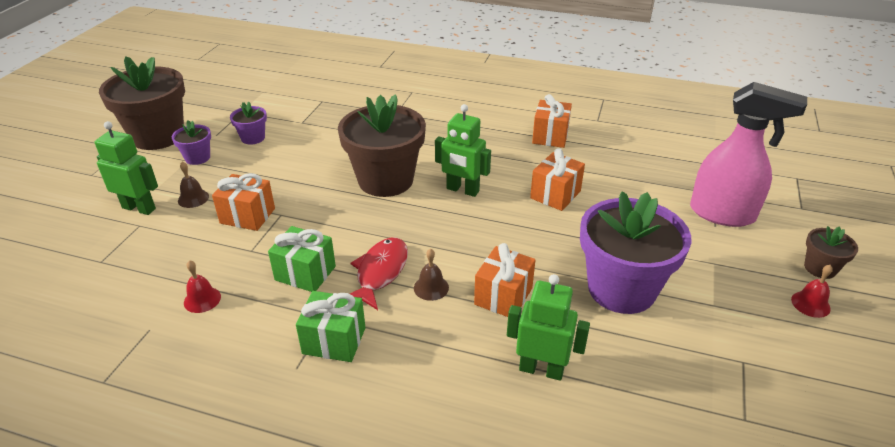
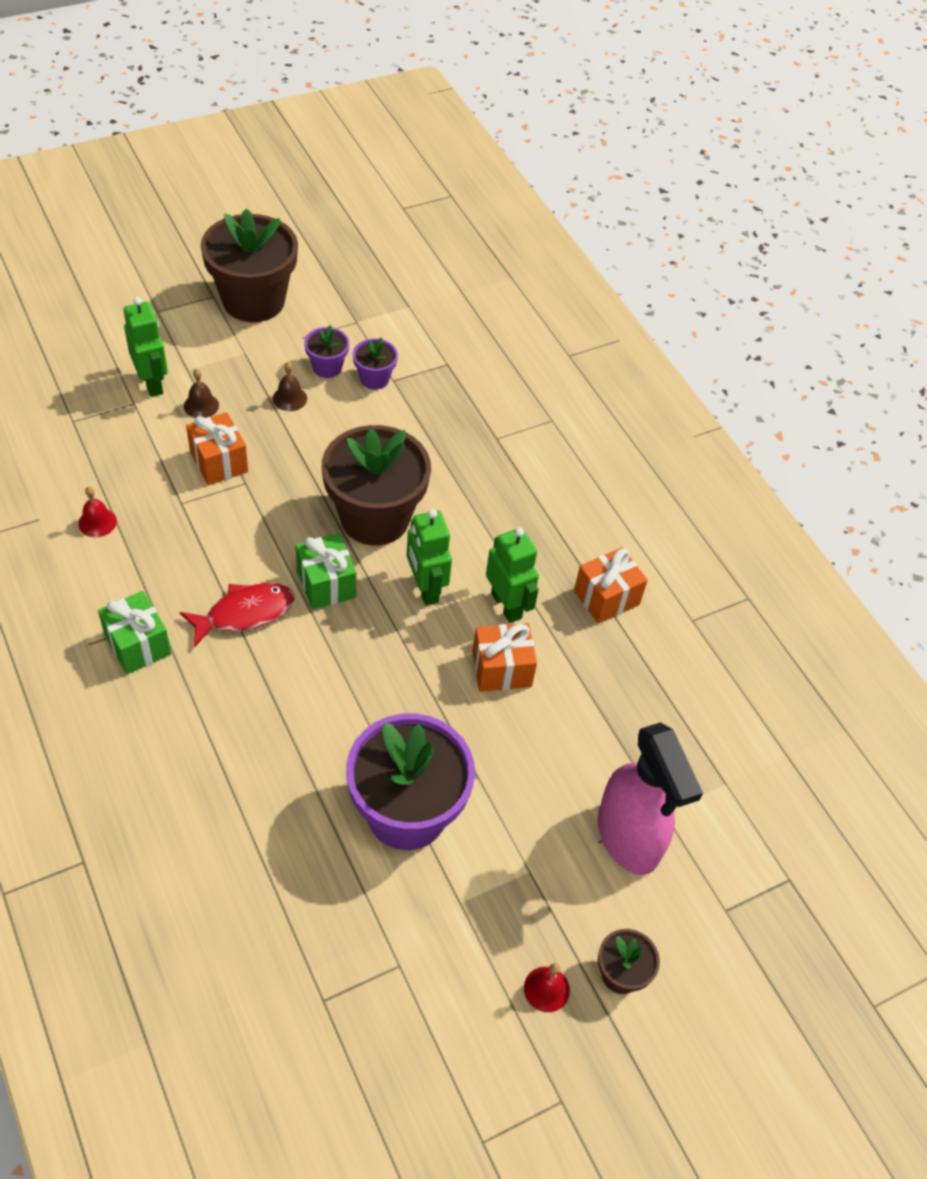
camera: 40 degrees right, 15 degrees up
purple flower pot [172,120,211,165] -> purple flower pot moved to [353,337,398,390]
green gift [268,226,336,292] -> green gift moved to [296,533,356,610]
brown bell [414,249,449,301] -> brown bell moved to [273,362,307,411]
orange gift [474,243,535,317] -> none
green robot [507,274,590,381] -> green robot moved to [486,527,539,623]

